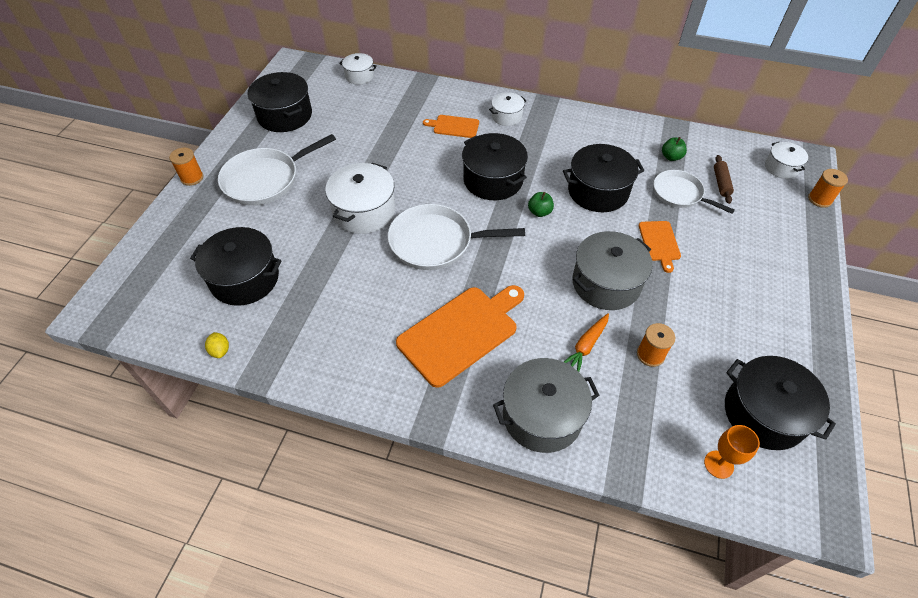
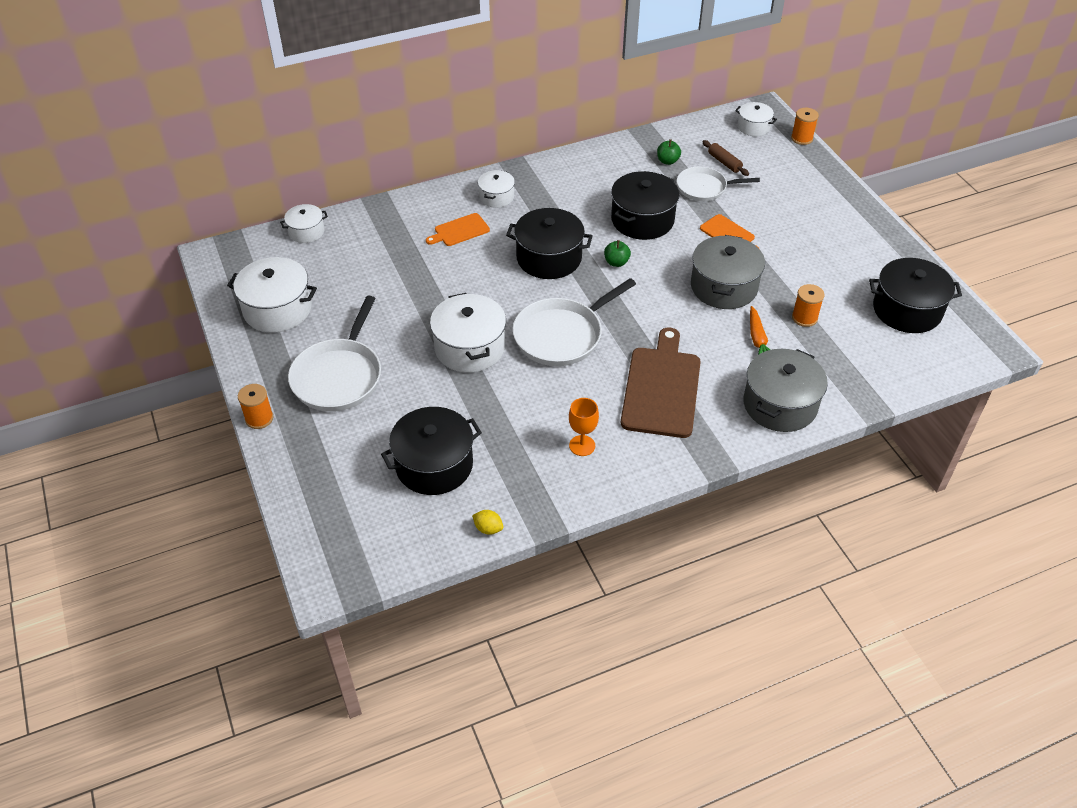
camera: 40 degrees left, 5 degrees down
black pot [248,72,312,132] -> white pot [227,257,317,333]
orange cutting board [396,285,524,388] -> brown cutting board [621,328,701,438]
orange goblet [704,425,760,479] -> orange goblet moved to [569,398,599,456]

